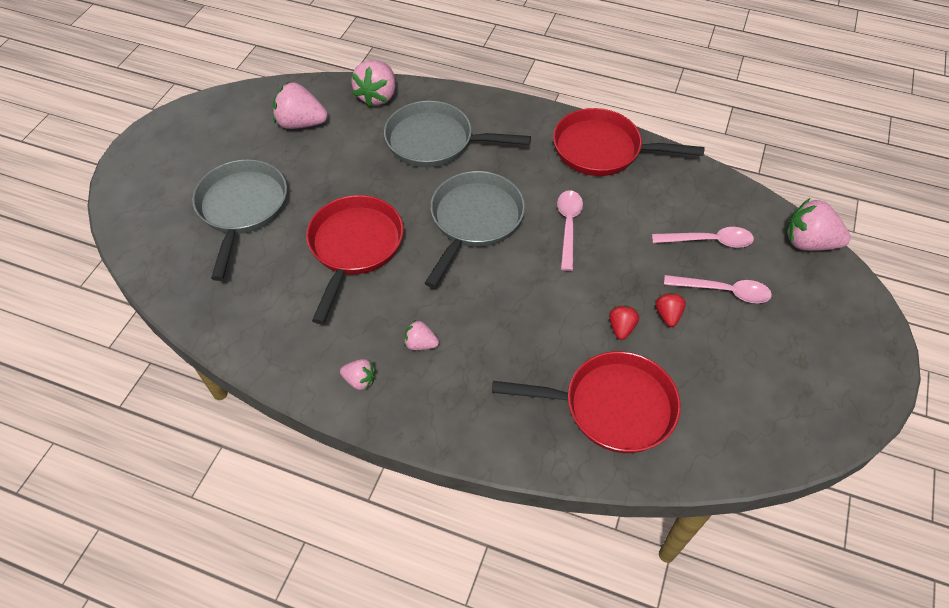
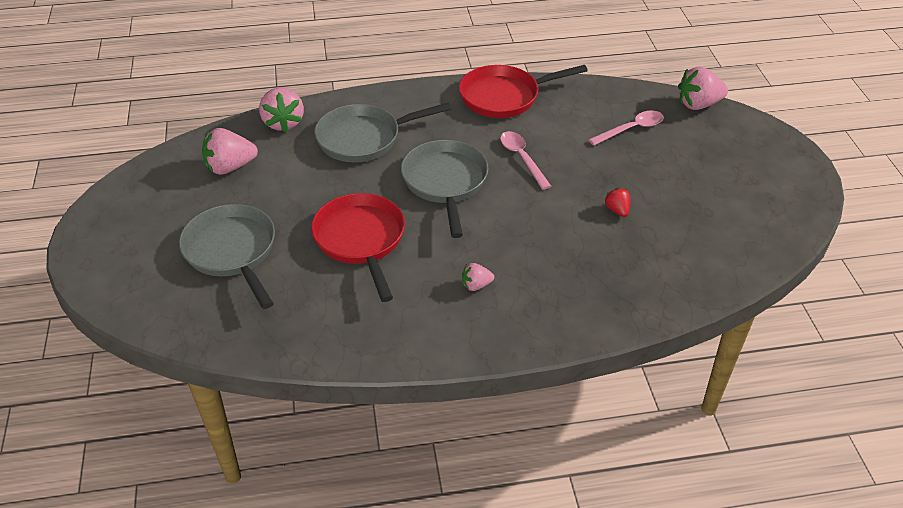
camera: 30 degrees left, 10 degrees down
pink strawberry [340,359,376,390] -> none
red pan [492,351,681,453] -> none
red strawberry [655,293,686,327] -> none
pink spoon [664,275,772,303] -> none

